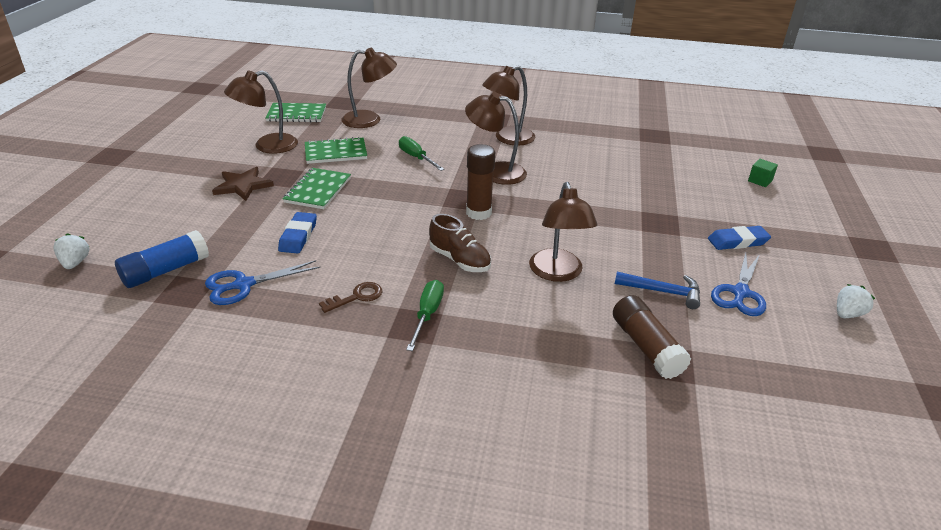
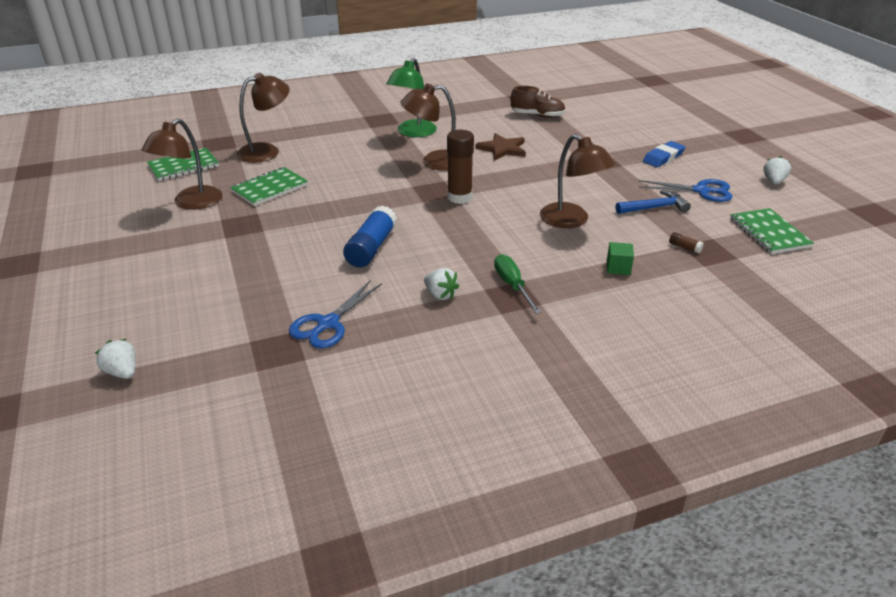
camera: 30 degrees left, 0 degrees up
blue glue stick [115,230,209,288] -> blue glue stick moved to [343,205,397,268]
brown star [212,167,274,201] -> brown star moved to [475,133,526,161]
blue eraser [278,212,317,253] -> none
green notebook [283,168,351,209] -> green notebook moved to [730,208,814,254]
brown key [319,282,382,313] -> white strawberry [424,268,459,300]
green screwdriver [399,136,444,171] -> none
brown shoe [429,214,491,272] -> brown shoe moved to [511,86,566,118]
brown lamp [482,66,535,146] -> green lamp [386,58,437,137]
brown glue stick [613,295,691,379] -> brown glue stick [669,232,704,253], size x0.42
blue scissors [711,253,766,316] -> blue scissors turned 75 degrees counterclockwise [639,179,732,202]
green cube [748,159,778,187] -> green cube moved to [607,242,634,275]

